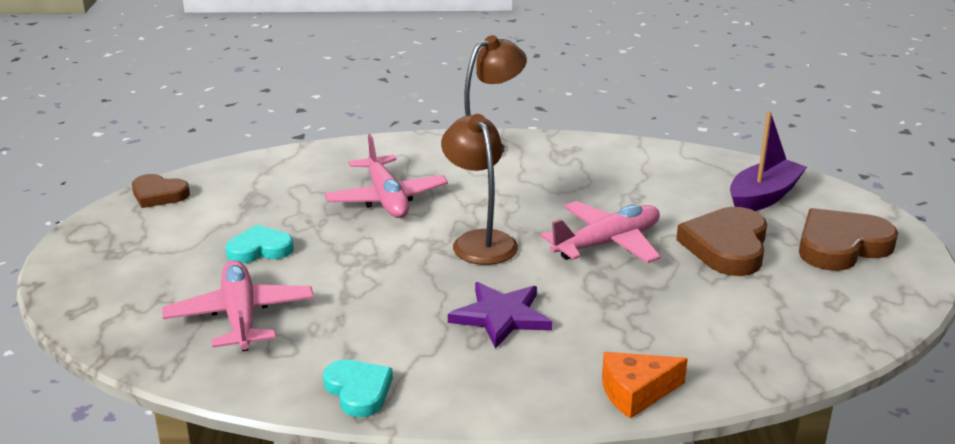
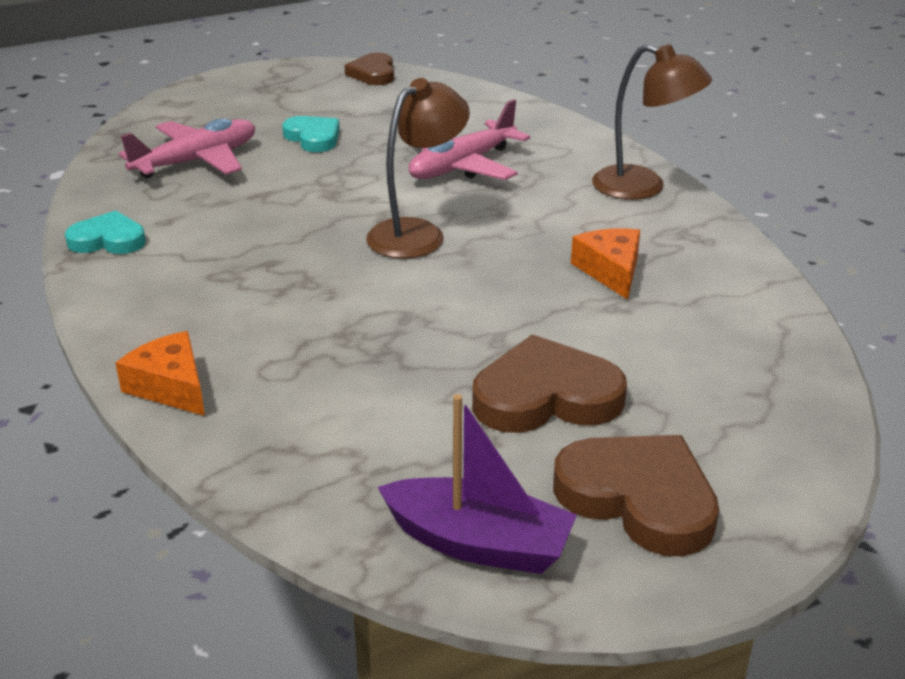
camera: 65 degrees right, 5 degrees up
turquoise heart [323,360,393,417] -> turquoise heart turned 120 degrees counterclockwise [65,211,146,254]
purple star [448,282,552,349] -> none
pink plane [541,201,661,263] -> none
purple boat [730,111,807,211] -> purple boat moved to [378,394,577,574]
none -> orange cheese [571,228,640,300]

